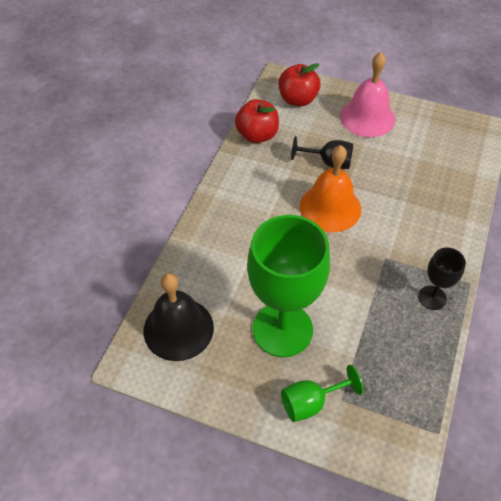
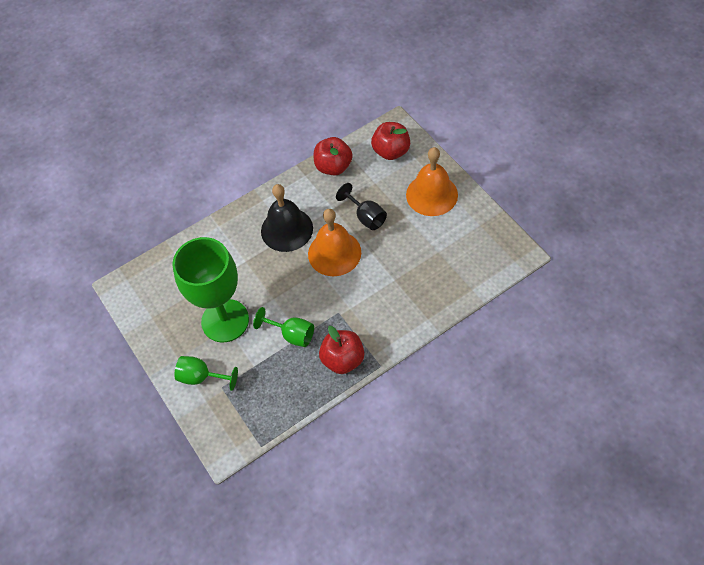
camera: 40 degrees right, 5 degrees up
black bell [143,273,214,361] -> black bell moved to [261,184,313,252]
pink bell [340,52,395,137] -> orange bell [406,147,458,216]
black goblet [418,247,466,310] -> red apple [319,326,364,374]
none -> green goblet [253,307,314,347]

